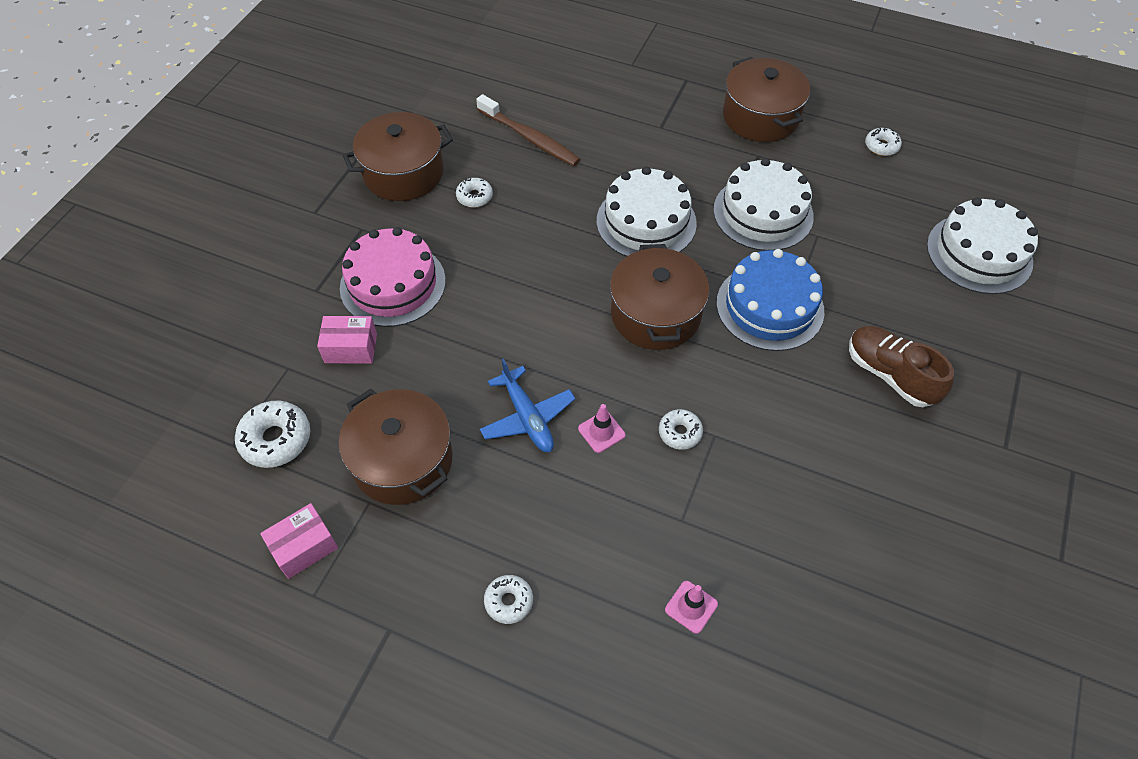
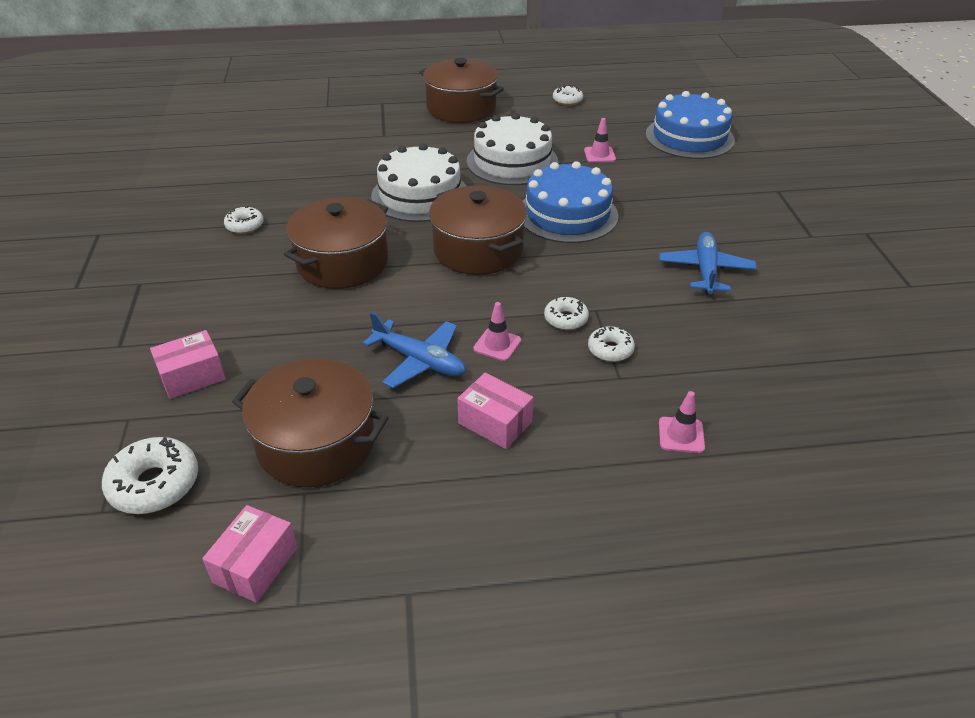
camera: 30 degrees left, 15 degrees down
pink cake [340,227,446,327] -> none
brown pot [343,112,453,201] -> brown pot moved to [284,197,388,289]
brown toothbrush [476,94,580,166] -> none
white donut [484,575,533,624] -> white donut moved to [588,326,635,362]
brown shoe [849,326,954,407] -> none
white cake [927,198,1038,294] -> blue cake [646,91,735,159]
none -> pink box [457,373,533,449]
none -> pink traffic cone [584,118,616,163]
none -> blue plane [659,232,757,294]

